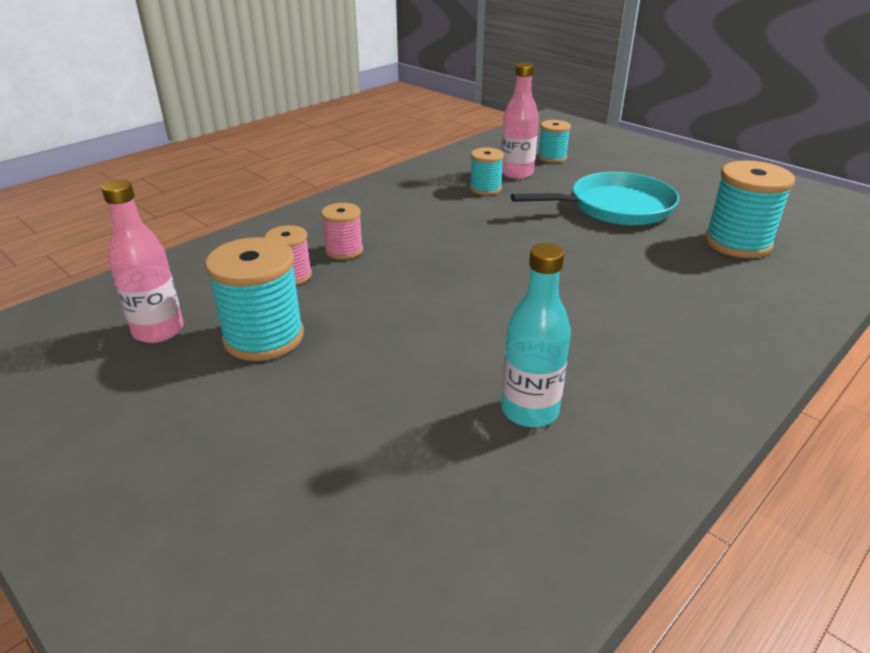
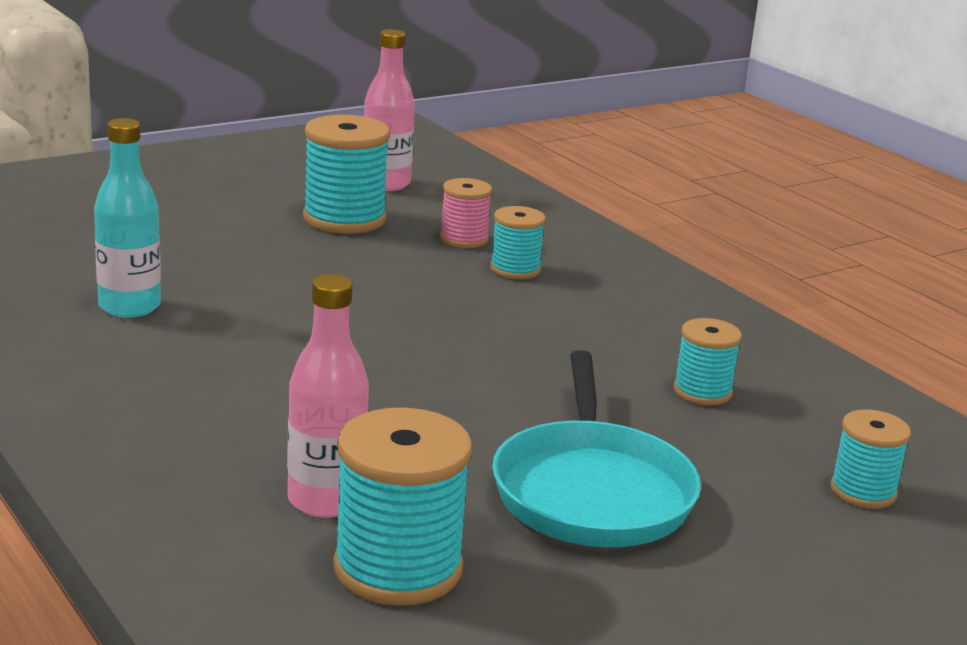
camera: 100 degrees right, 10 degrees down
pink spool [321,203,363,260] -> turquoise spool [490,206,546,279]
pink bottle [501,63,539,179] -> pink bottle moved to [287,274,369,518]

